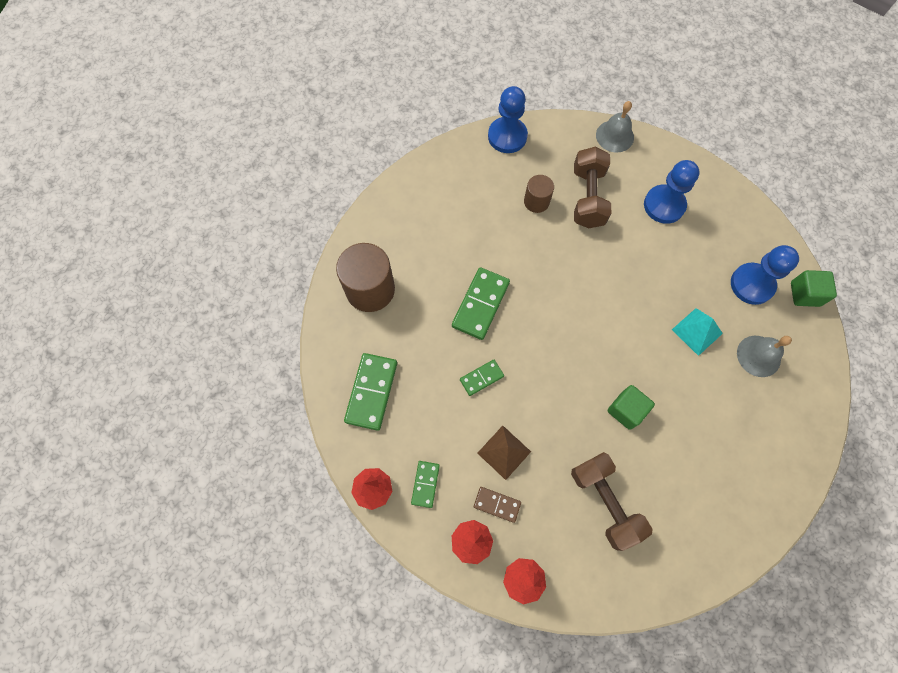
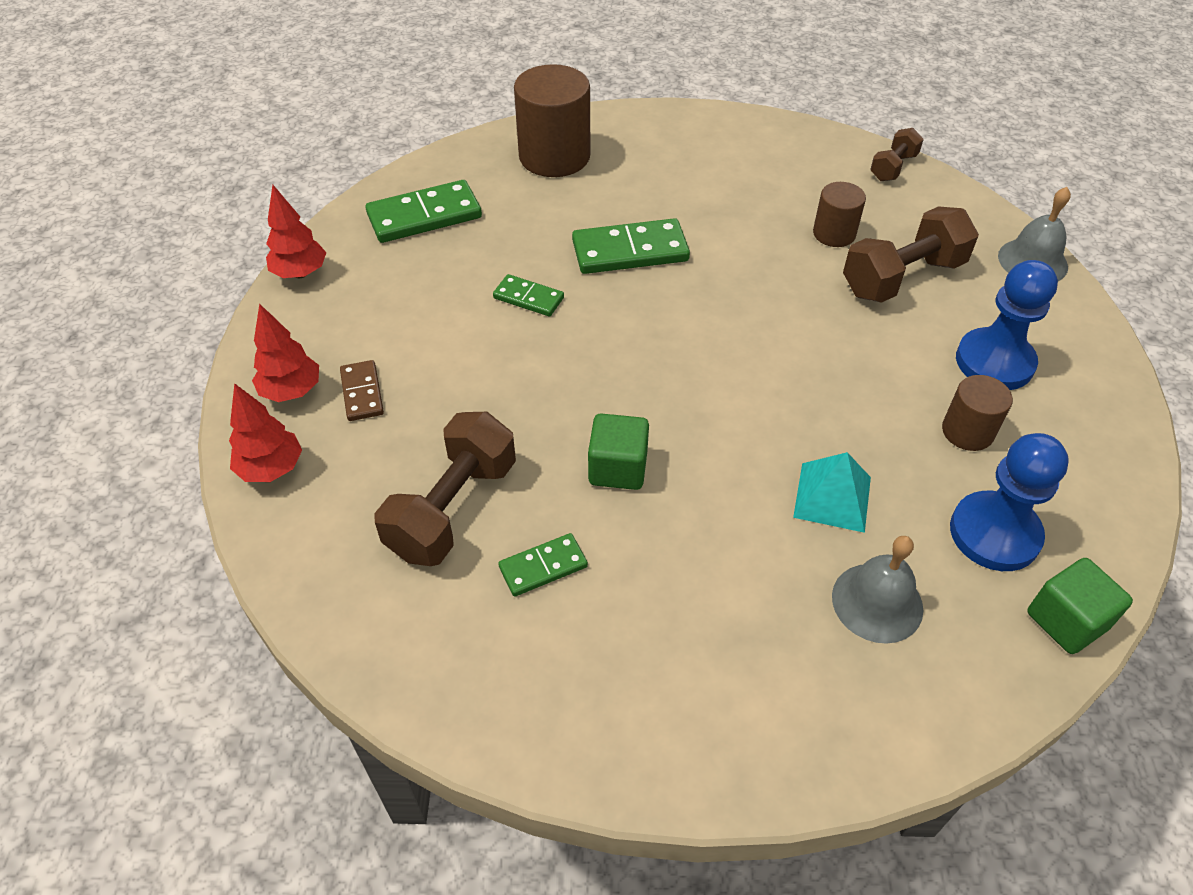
camera: 55 degrees right, 20 degrees down
green domino [411,461,440,508] -> green domino moved to [498,533,588,597]
brown pyramid [477,426,531,480] -> none
blue pawn [488,86,528,153] -> brown dumbbell [870,128,924,181]
none -> brown cylinder [942,375,1013,451]

